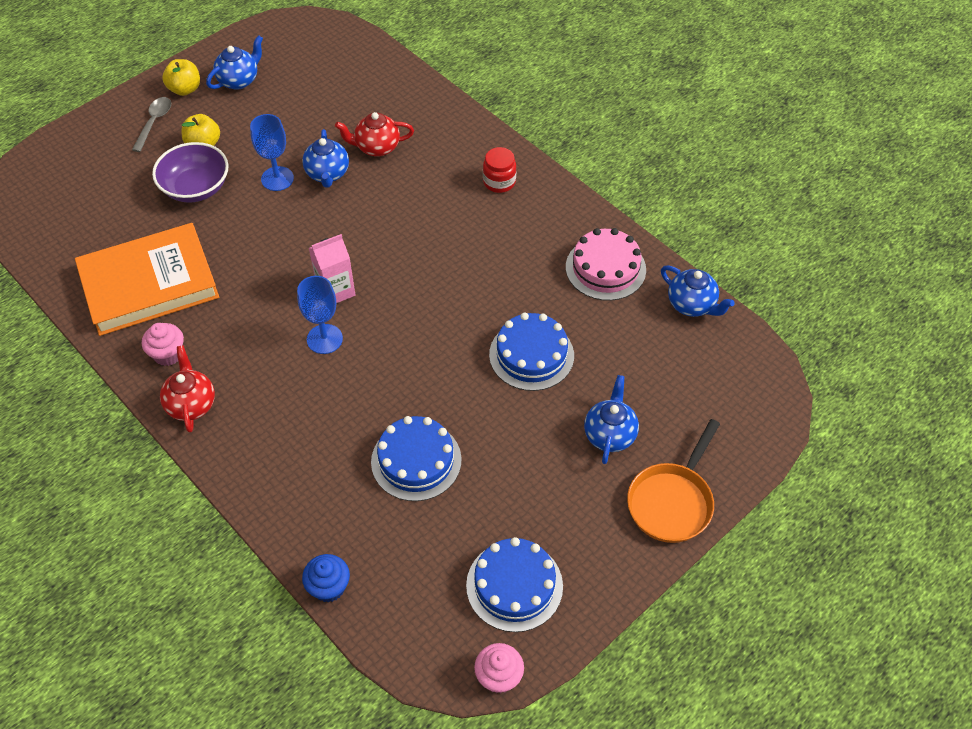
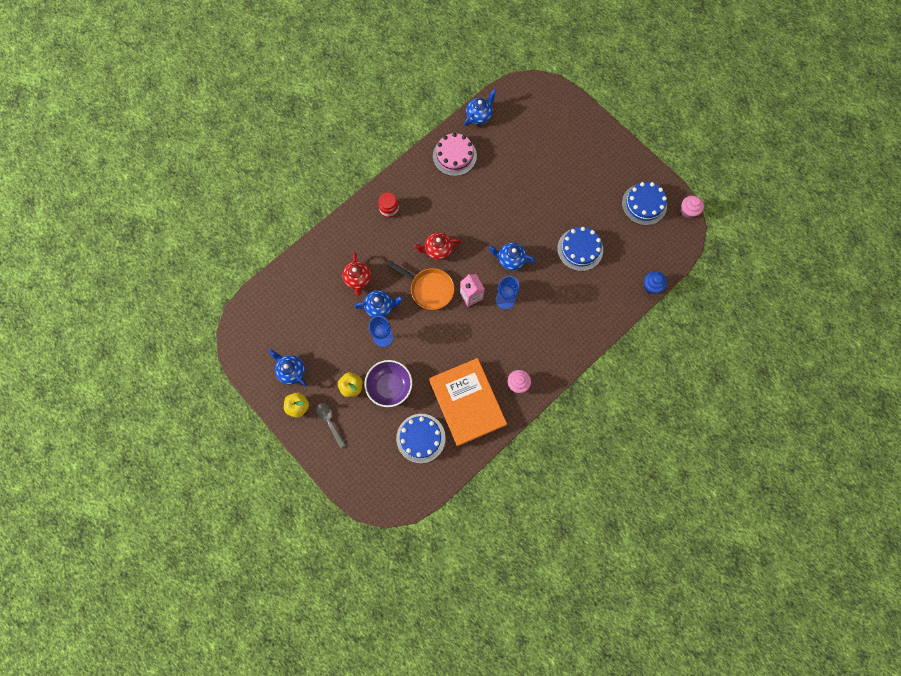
camera: 90 degrees left, 20 degrees up
grey spoon [132,97,171,152] -> grey spoon turned 45 degrees clockwise [316,403,346,449]
red teapot [160,345,215,433] -> red teapot moved to [414,232,461,260]
blue cake [489,313,574,391] -> blue cake moved to [396,414,446,463]
blue teapot [584,375,639,464] -> blue teapot moved to [489,243,536,270]
orange pan [627,419,720,543] -> orange pan moved to [386,260,454,310]

